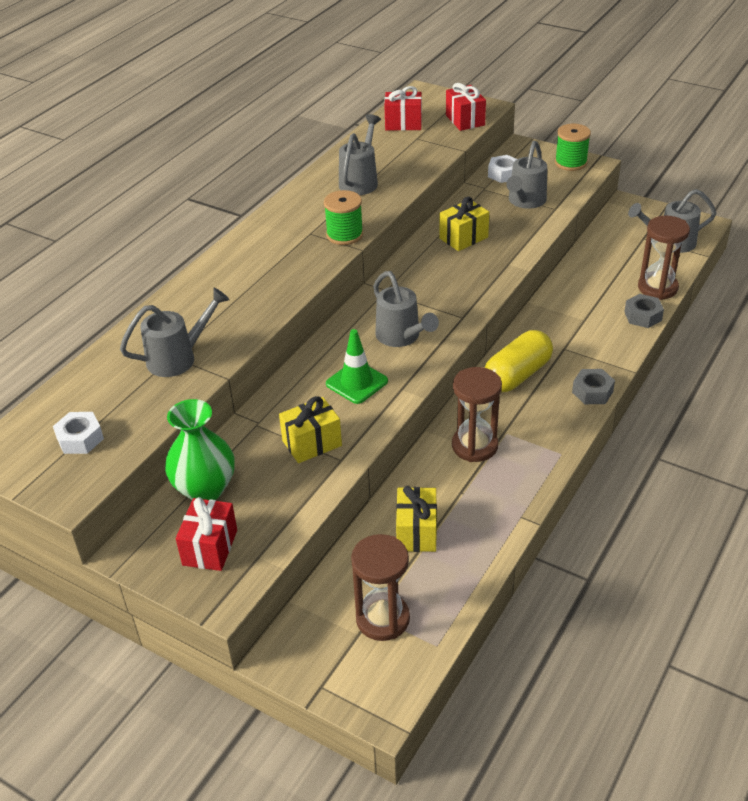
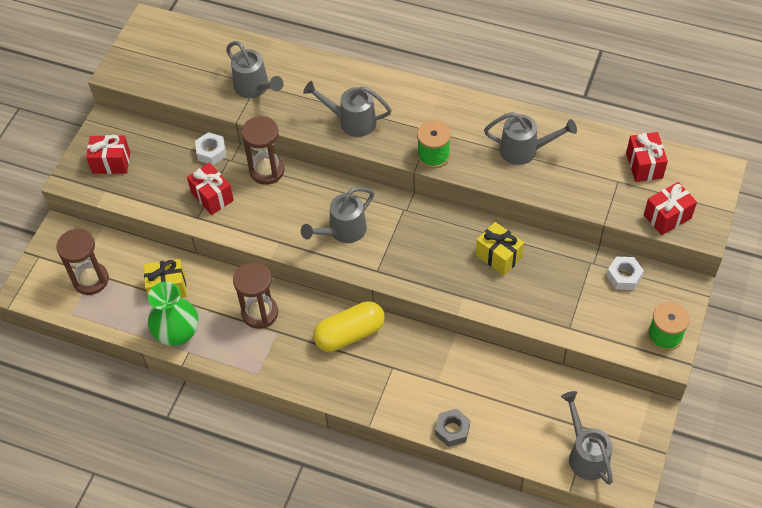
camera: 80 degrees right, 15 degrees up
white nut [53,412,104,454] -> white nut moved to [195,132,226,165]
green vase [165,399,235,500] -> green vase moved to [148,282,198,346]
yellow gift [279,396,342,463] -> red gift [187,163,234,215]
green traffic cone [326,329,388,404] -> none
yellow capsule [485,330,553,392] -> yellow capsule turned 60 degrees counterclockwise [313,301,385,352]
grey watering can [506,141,547,209] -> grey watering can moved to [303,81,392,137]
grey nut [572,369,615,404] -> none
brown hourglass [638,216,690,300] -> brown hourglass moved to [241,116,285,185]

